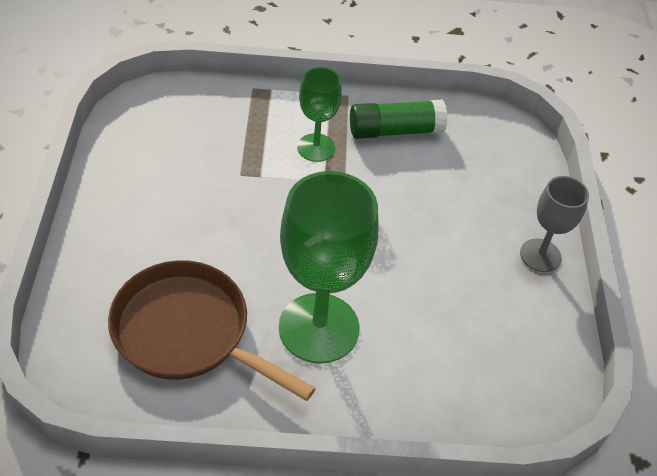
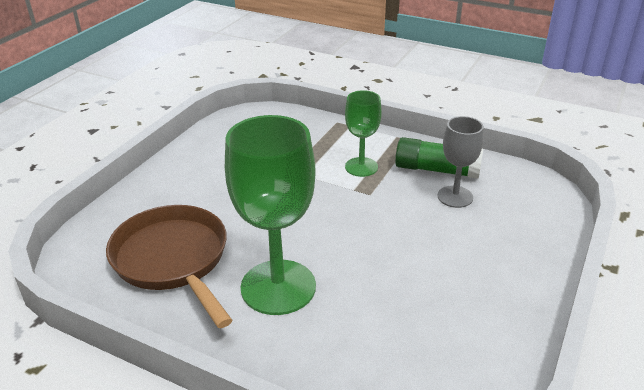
camera: 30 degrees right, 15 degrees down
grey goblet [520,176,589,272] -> grey goblet moved to [437,116,484,208]

